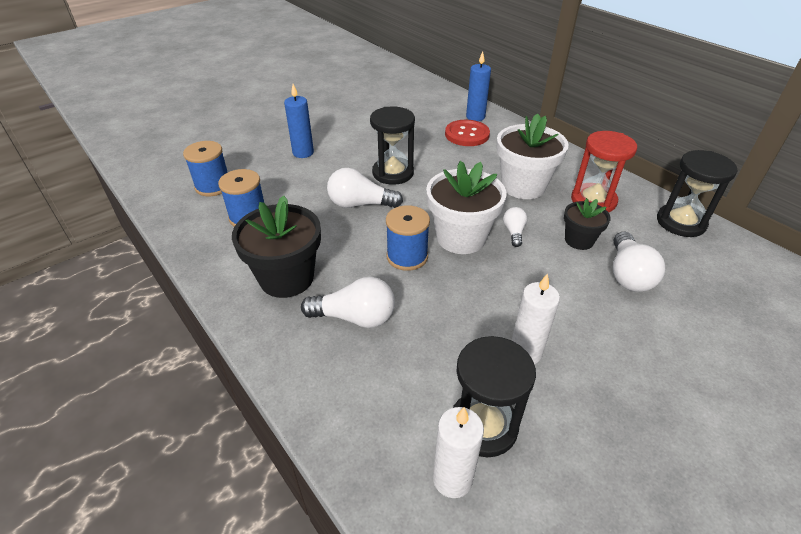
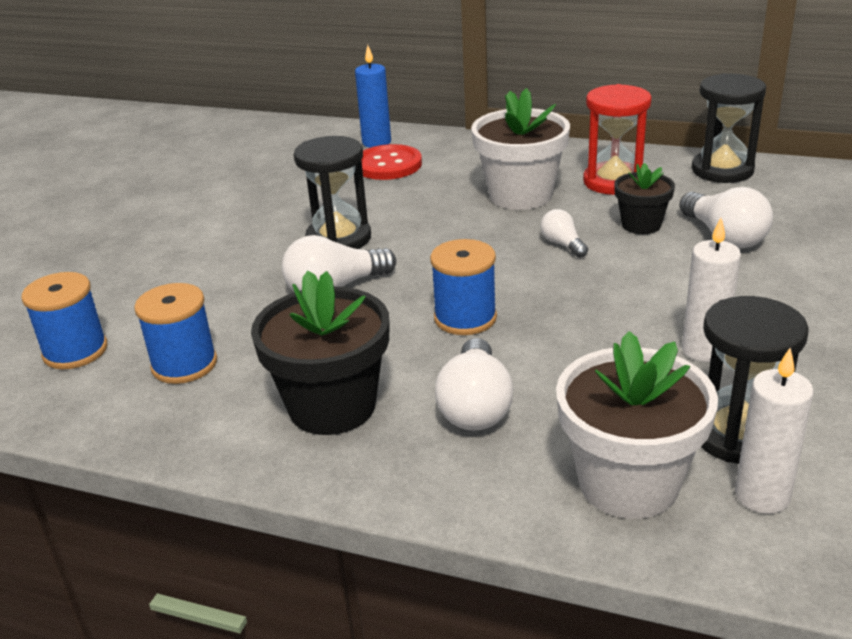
camera: 30 degrees left, 10 degrees down
blue candle [284,84,314,158] -> none
white light bulb [301,277,395,328] -> white light bulb turned 120 degrees clockwise [435,338,513,431]
white flower pot [426,161,507,254] -> white flower pot moved to [556,331,718,519]

